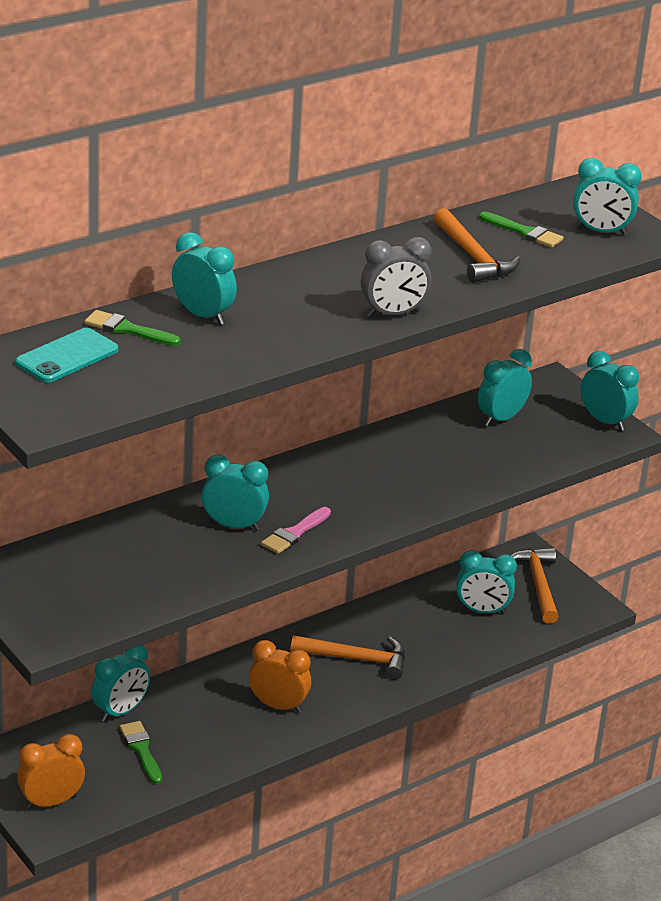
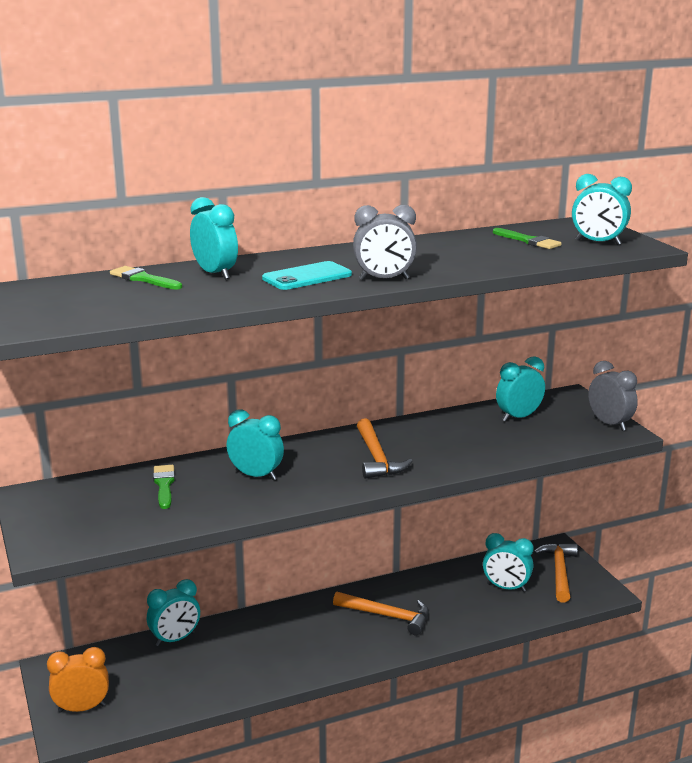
camera: 15 degrees right, 10 degrees down
turquoise phone [16,328,118,383] -> turquoise phone moved to [262,261,352,290]
green brush [120,721,162,784] -> green brush moved to [153,465,175,509]
orange clock [249,640,311,713] -> none
pink brush [261,507,331,554] -> none
orange hammer [434,208,520,283] -> orange hammer moved to [357,418,413,479]
turquoise clock [580,351,639,431] -> grey clock [588,361,638,431]

